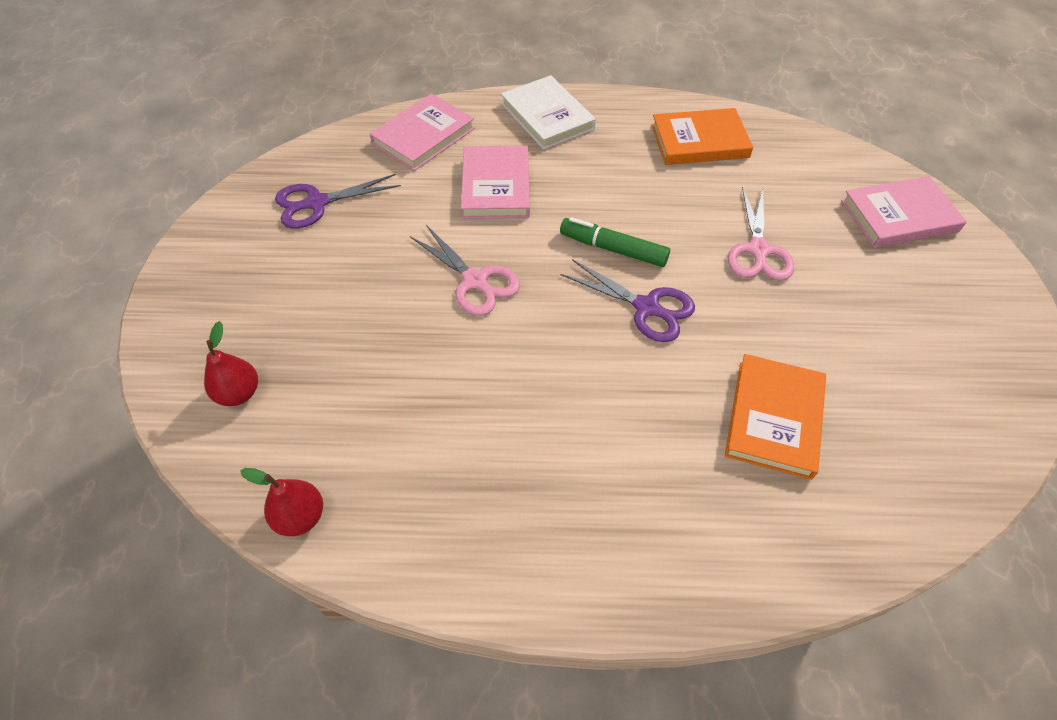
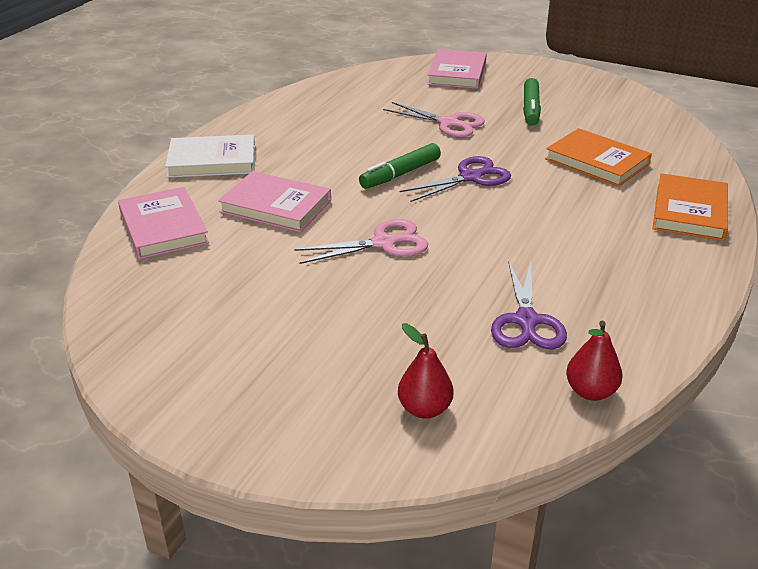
camera: 65 degrees left, 20 degrees down
purple scissors [275,174,401,228] -> purple scissors moved to [491,262,567,349]
orange book [651,108,753,165] -> orange book moved to [652,173,728,241]
none -> green marker [523,78,541,126]

